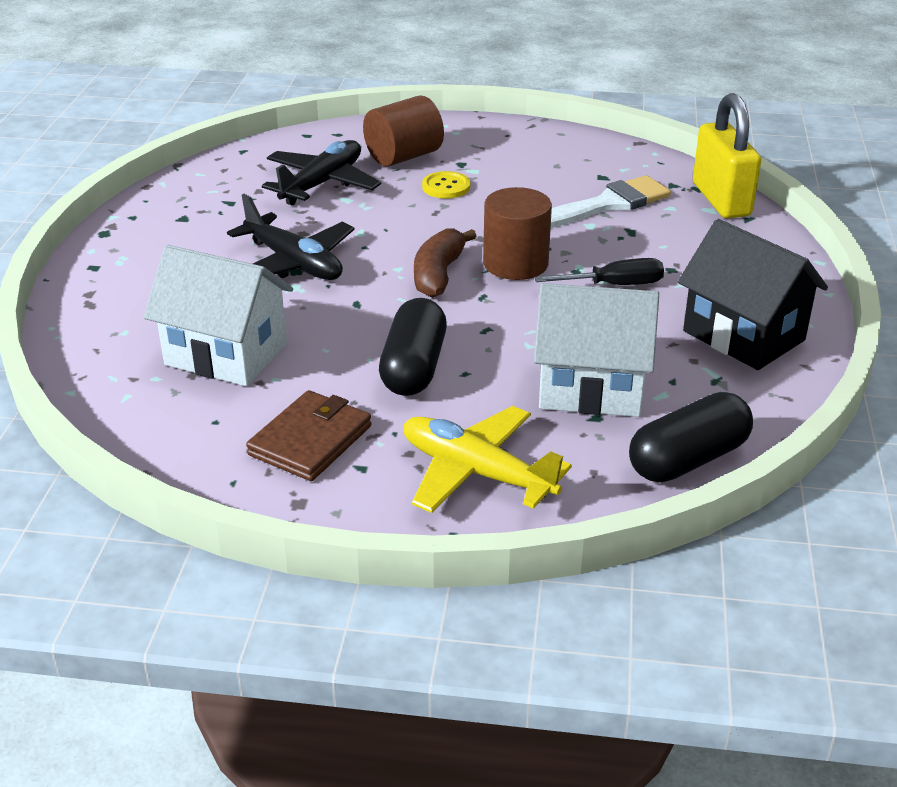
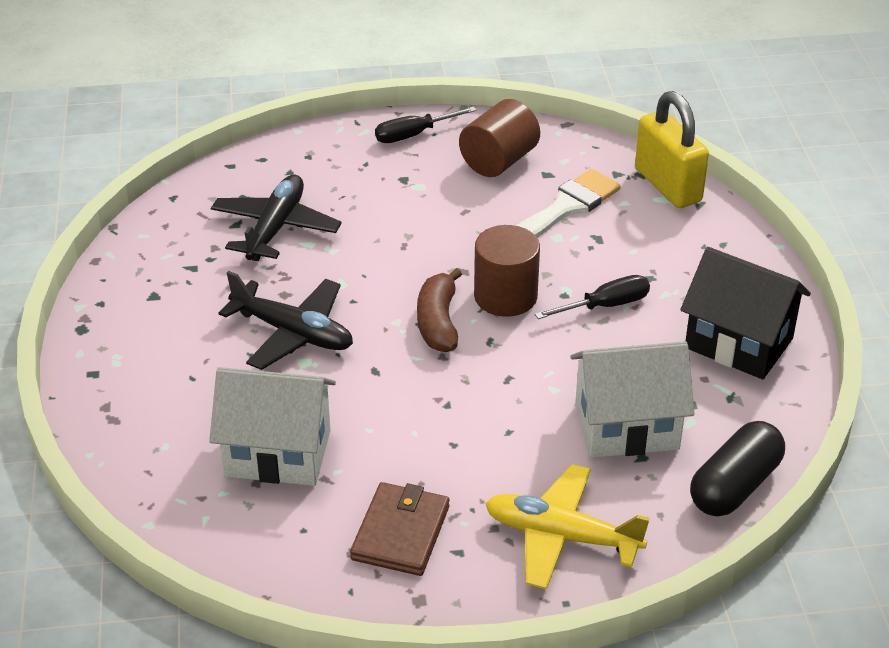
camera: 15 degrees left, 5 degrees up
brown cylinder [363,95,444,167] -> brown cylinder moved to [459,99,540,177]
black capsule [379,298,447,396] -> none
yellow button [422,171,470,199] -> none
none -> black screwdriver [375,106,477,143]

